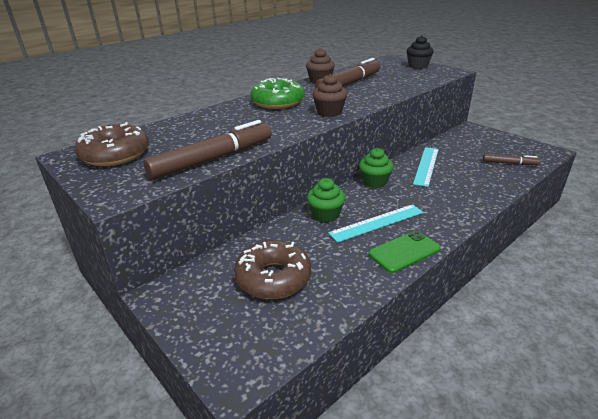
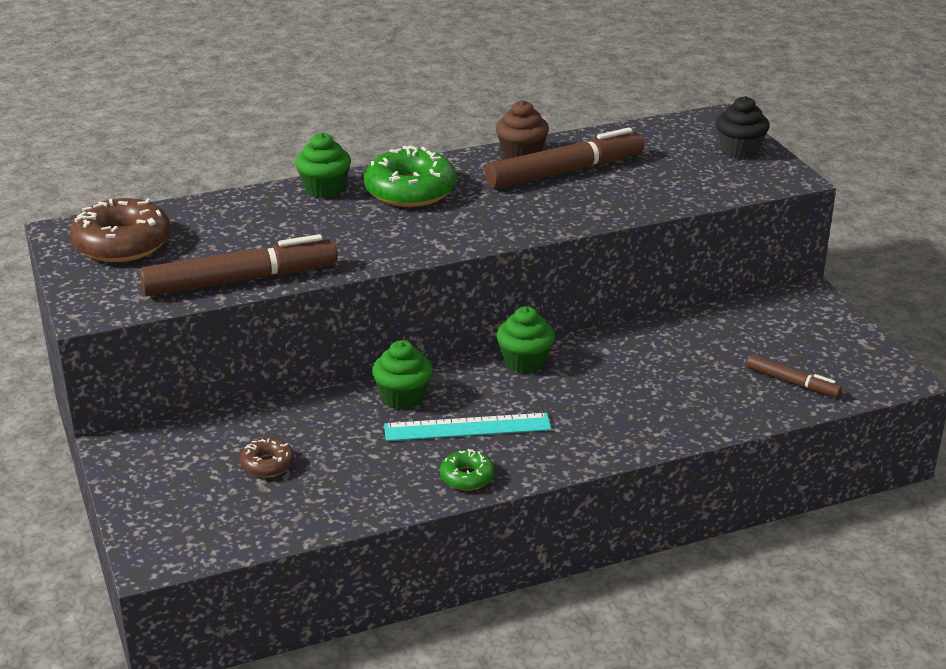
camera: 20 degrees right, 0 degrees up
brown donut [234,240,311,299] -> brown donut [240,438,294,478], size x0.51
brown cupcake [312,74,348,117] -> none
green phone [369,231,441,273] -> green donut [440,449,494,490]
turquoise ruler [413,147,439,187] -> none
none -> green cupcake [295,133,351,198]

